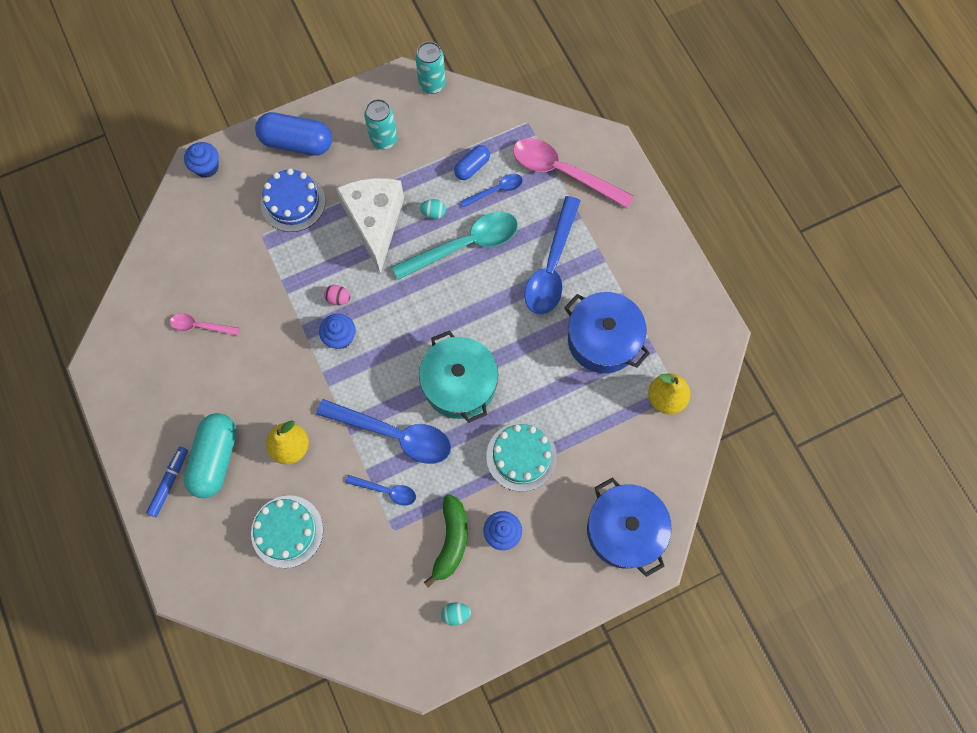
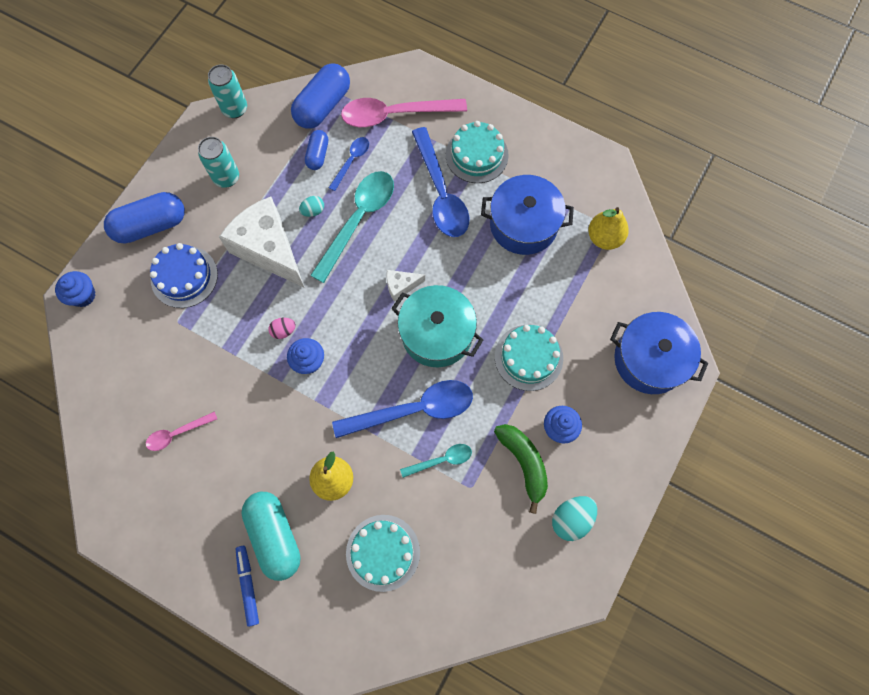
camera: 35 degrees left, 0 degrees up
blue spoon [345,475,416,506] -> turquoise spoon [400,444,472,478]
turquoise egg [441,602,471,626] -> turquoise egg [552,496,597,541], size x1.68
none -> blue capsule [291,63,350,129]
none -> white cheese [386,270,425,302]
none -> turquoise cake [446,121,509,183]

